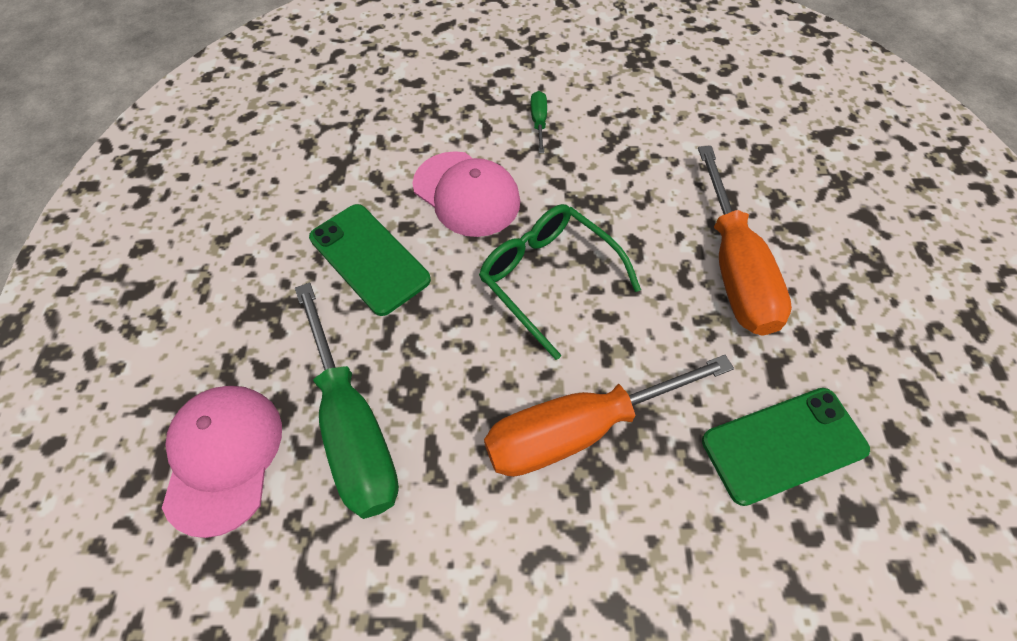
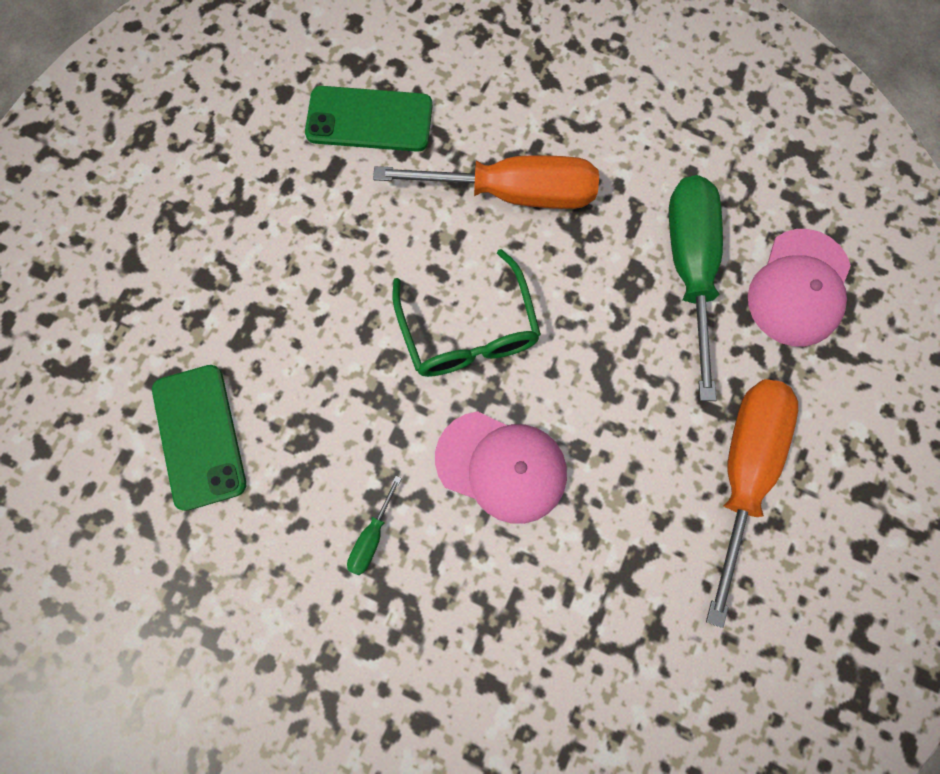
camera: 155 degrees left, 15 degrees up
green phone [309,204,431,316] -> green phone moved to [152,365,246,511]
pink cap [413,151,520,237] -> pink cap turned 135 degrees clockwise [435,411,567,524]
orange screwdriver [698,146,792,336] -> orange screwdriver moved to [706,379,798,628]

